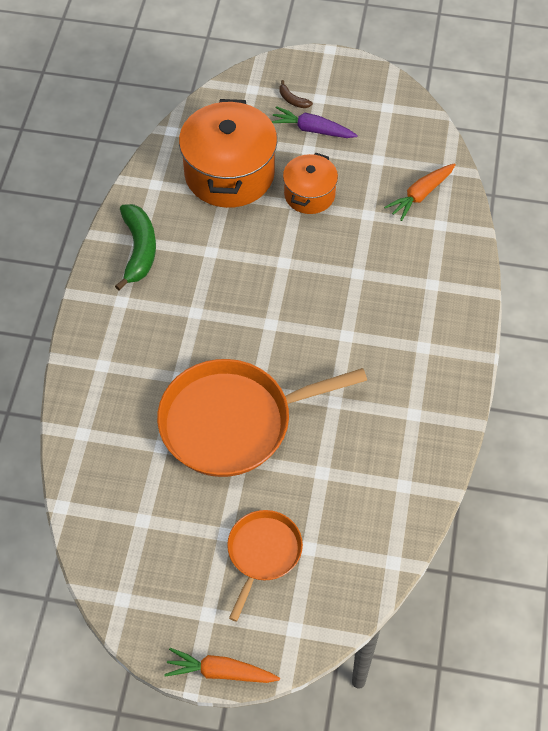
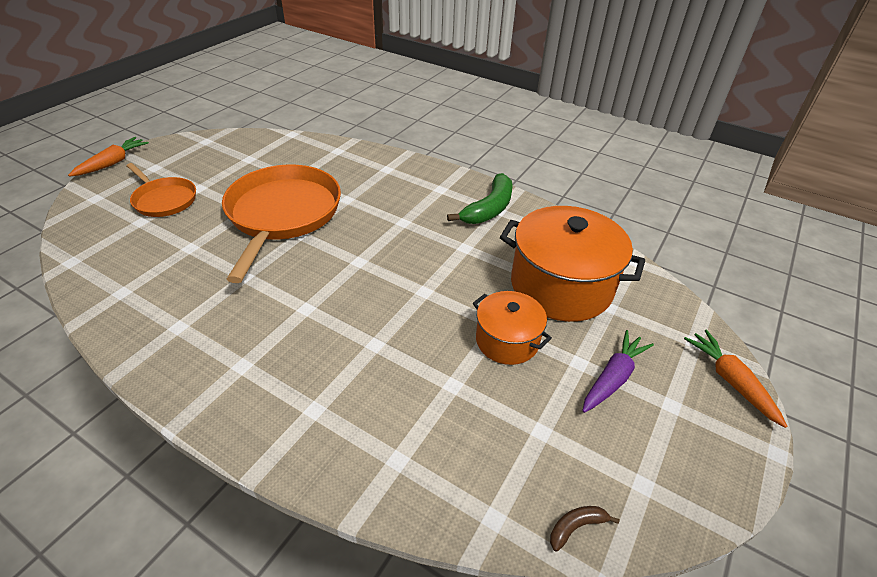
camera: 110 degrees right, 15 degrees down
green banana [115,204,156,291] -> green banana turned 75 degrees counterclockwise [447,173,513,224]
brown banana [279,80,313,108] -> brown banana moved to [550,506,620,552]
orange carrot [384,163,456,221] -> orange carrot moved to [684,330,787,428]

